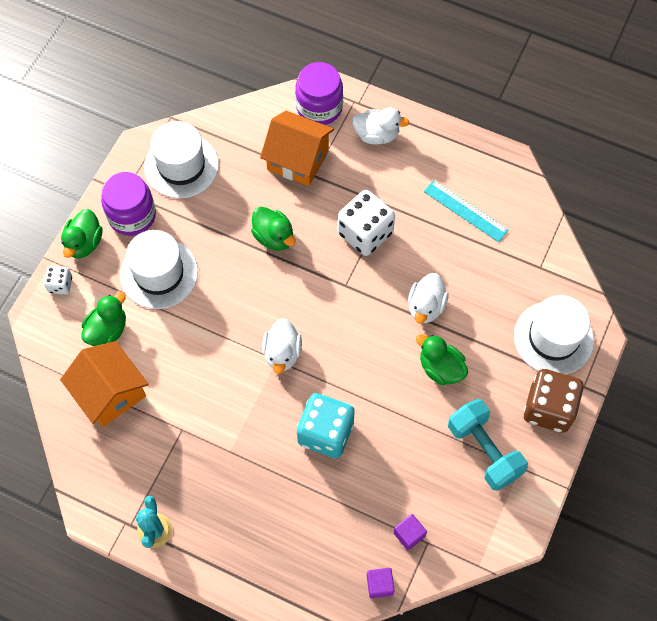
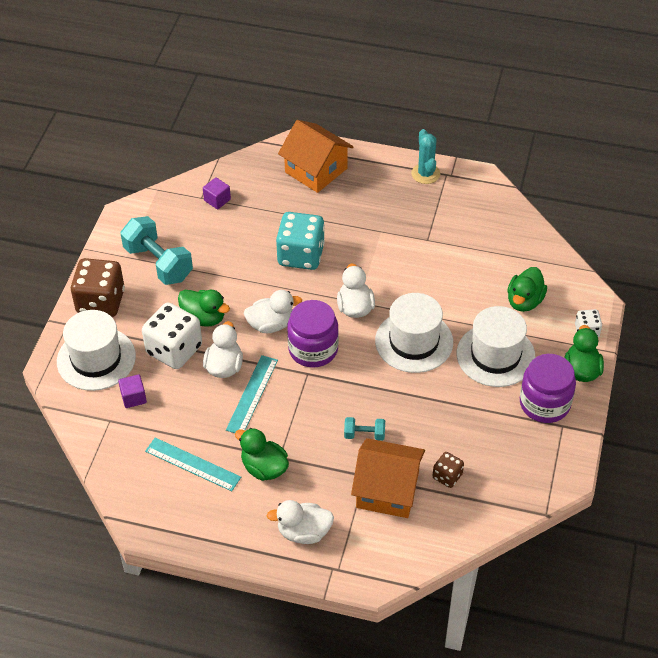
camera: 170 degrees right, 15 degrees down
orange house [60,341,149,427] -> orange house moved to [278,120,354,193]
white hat [144,121,219,198] -> white hat moved to [375,293,453,373]
green duck [251,206,296,251] -> green duck moved to [235,428,289,481]
purple jar [295,62,343,125] -> purple jar moved to [287,300,339,368]
white dice [337,190,395,256] -> white dice moved to [142,302,202,369]
purple cube [367,568,395,598] -> purple cube moved to [118,374,147,408]
none -> turquoise ruler [226,355,278,433]
none -> white duck [244,290,302,333]
none -> turquoise dumbbell [344,417,385,441]
none -> brown dice [433,452,464,488]

